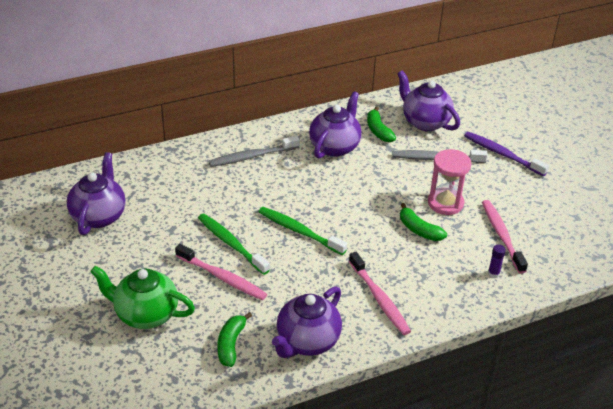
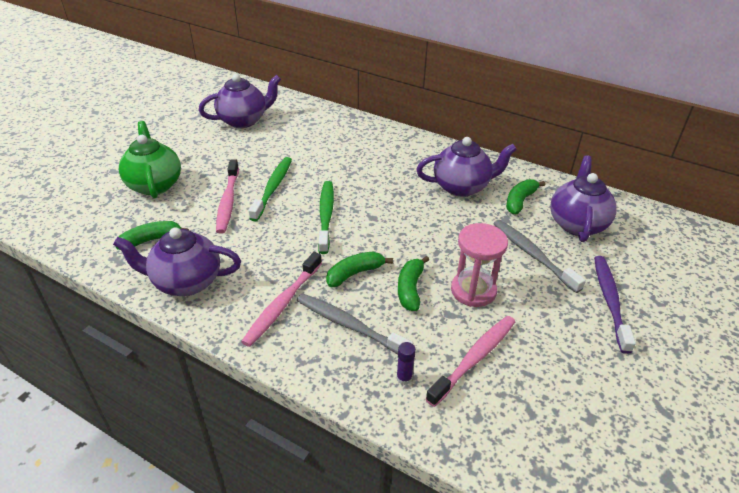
camera: 55 degrees right, 0 degrees up
grey toothbrush [208,136,300,167] -> grey toothbrush moved to [296,293,413,354]
none -> green banana [326,252,393,287]

